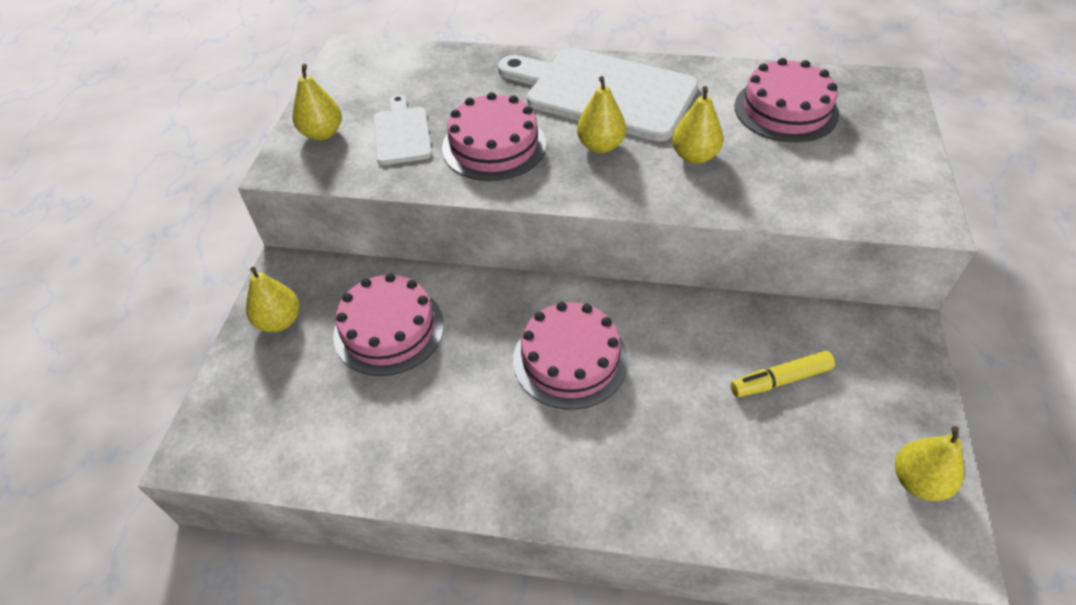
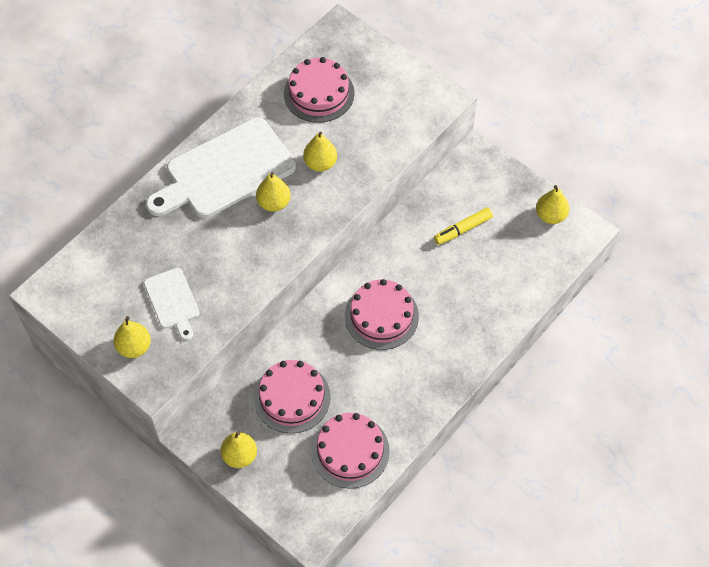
camera: 60 degrees left, 10 degrees up
white cutting board [373,94,432,165] -> white cutting board turned 135 degrees counterclockwise [144,268,200,340]
pink cake [442,92,546,181] -> pink cake moved to [311,413,390,489]
yellow marker [730,351,835,397] -> yellow marker turned 45 degrees clockwise [434,207,493,245]

